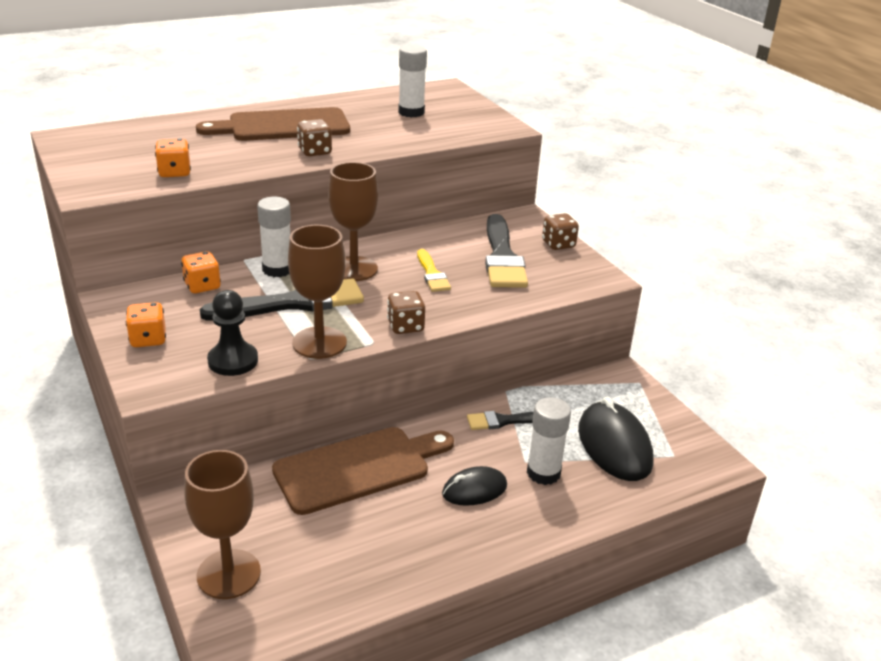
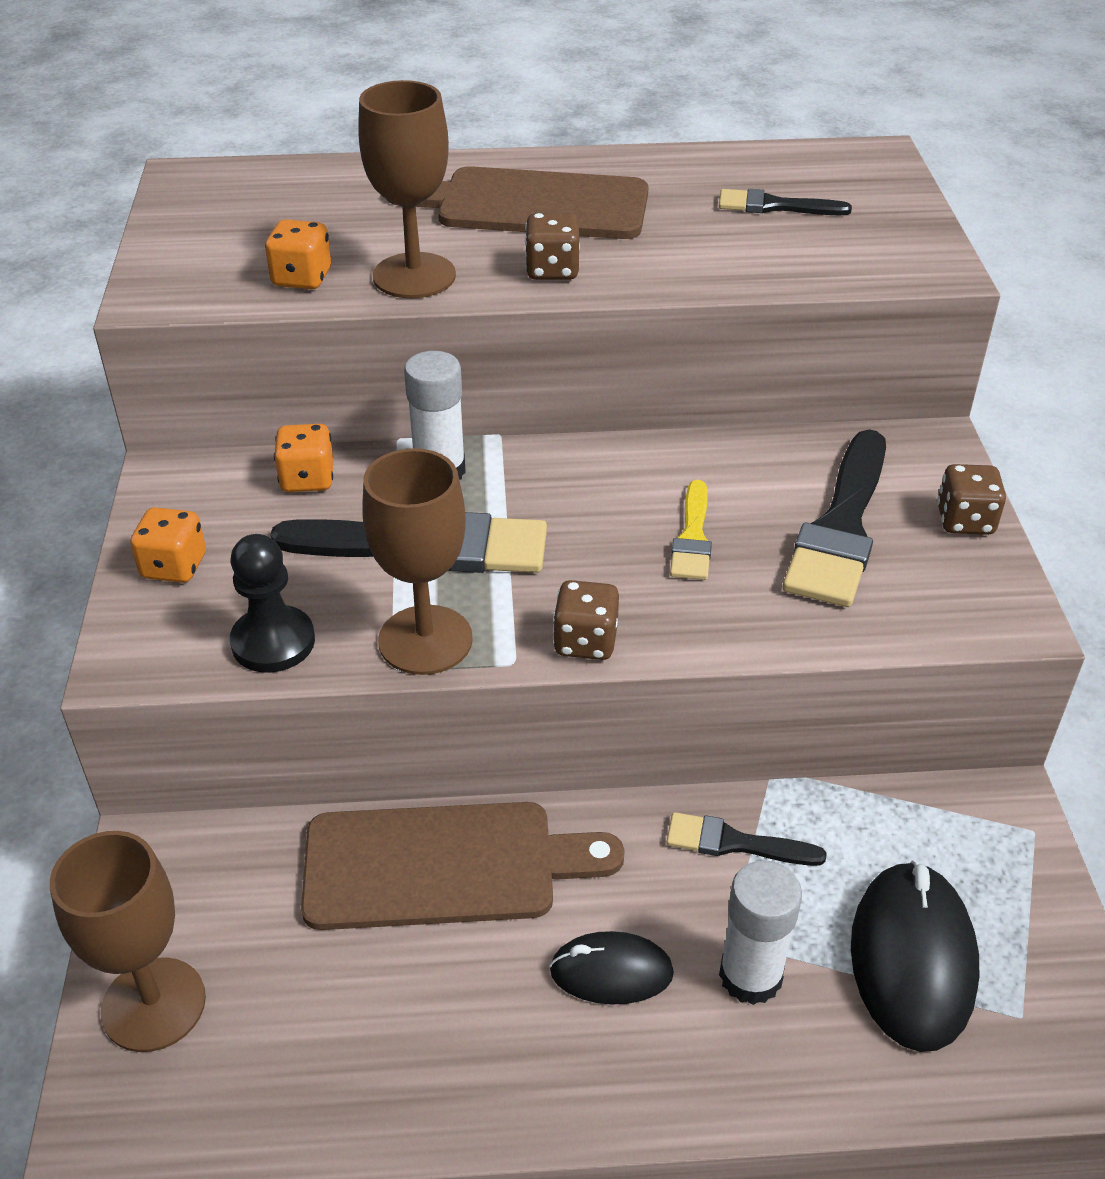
camera: 25 degrees right, 10 degrees up
brown goblet [328,162,378,281] -> brown goblet moved to [358,80,456,298]
white glue stick [398,45,427,118] -> black brush [719,189,852,215]

